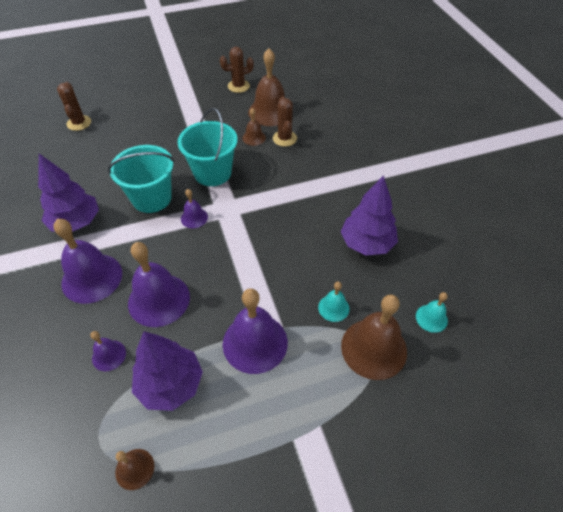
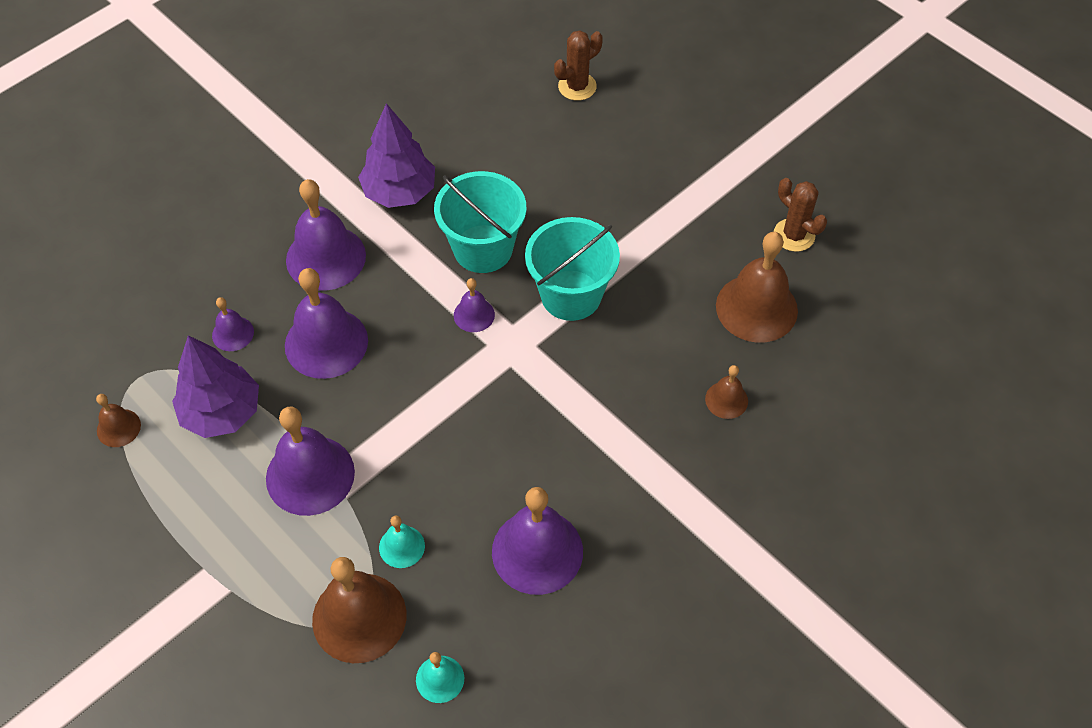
camera: 65 degrees right, 5 degrees up
brown bell [242,108,266,146] -> brown bell moved to [705,365,748,419]
brown cactus [273,96,297,147] -> none
purple tree [341,175,398,256] -> purple bell [492,487,583,595]

